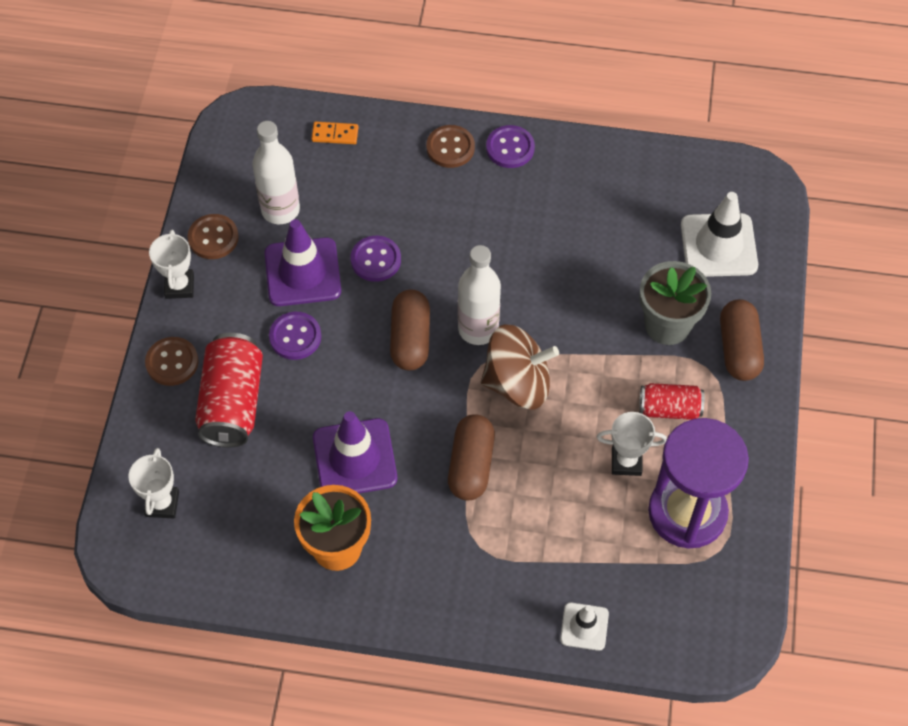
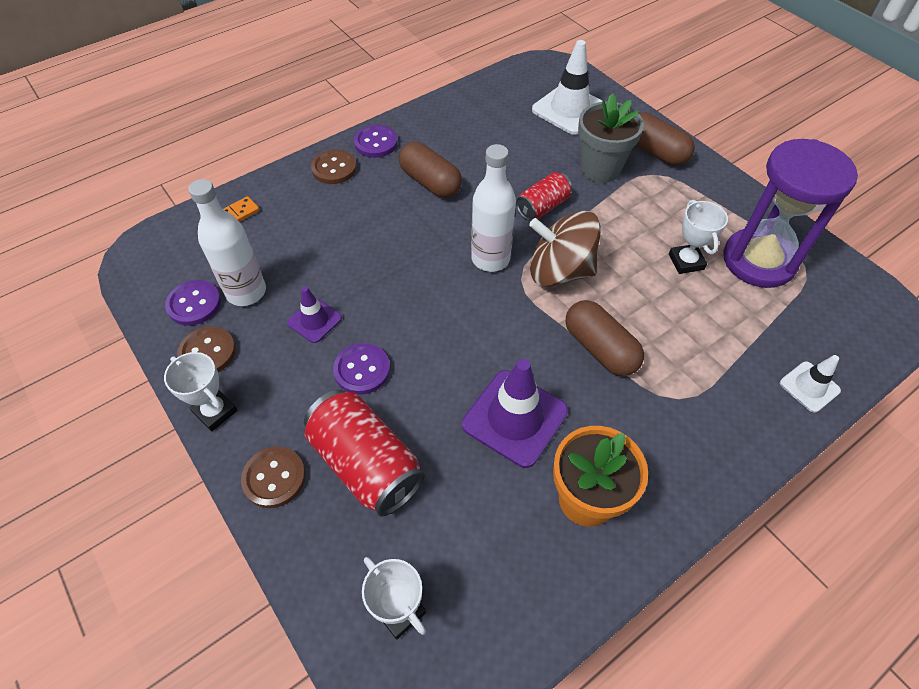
camera: 45 degrees left, 5 degrees down
purple traffic cone [265,219,341,306] -> purple traffic cone [287,287,342,343], size x0.55
purple button [351,236,401,282] -> purple button moved to [165,280,221,326]
brown capsule [390,290,430,371] -> brown capsule moved to [399,142,462,198]
brown spinning top [481,324,559,409] -> brown spinning top turned 120 degrees counterclockwise [529,211,601,287]
white trophy [597,412,667,476] -> white trophy turned 60 degrees counterclockwise [669,200,728,274]
red can [639,383,704,420] -> red can moved to [516,172,572,221]

